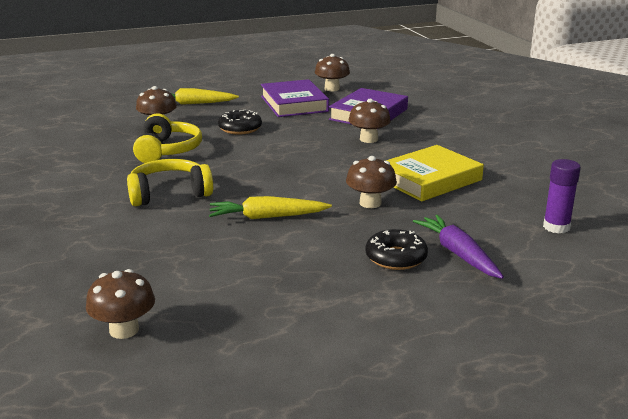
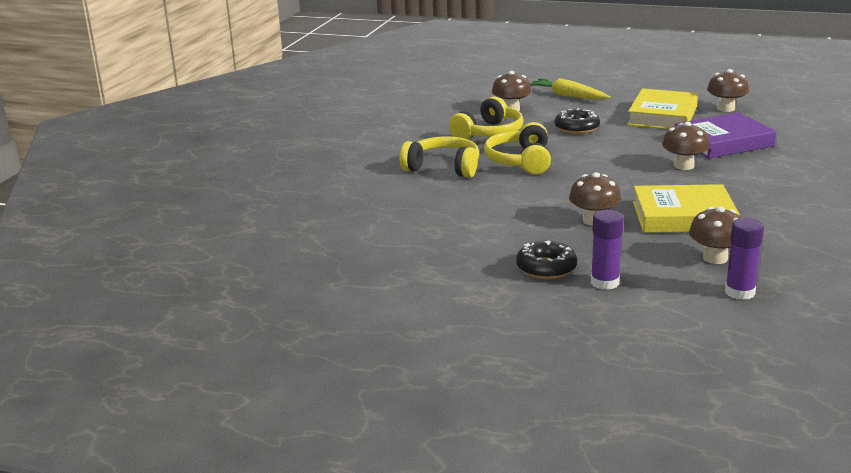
camera: 40 degrees right, 0 degrees up
brown mushroom [86,269,155,339] -> brown mushroom moved to [689,206,741,264]
yellow carrot [209,196,332,219] -> none
purple book [261,79,329,117] -> yellow book [627,88,698,129]
purple carrot [413,215,504,279] -> purple glue stick [591,210,624,290]
none -> yellow headphones [484,122,551,174]

